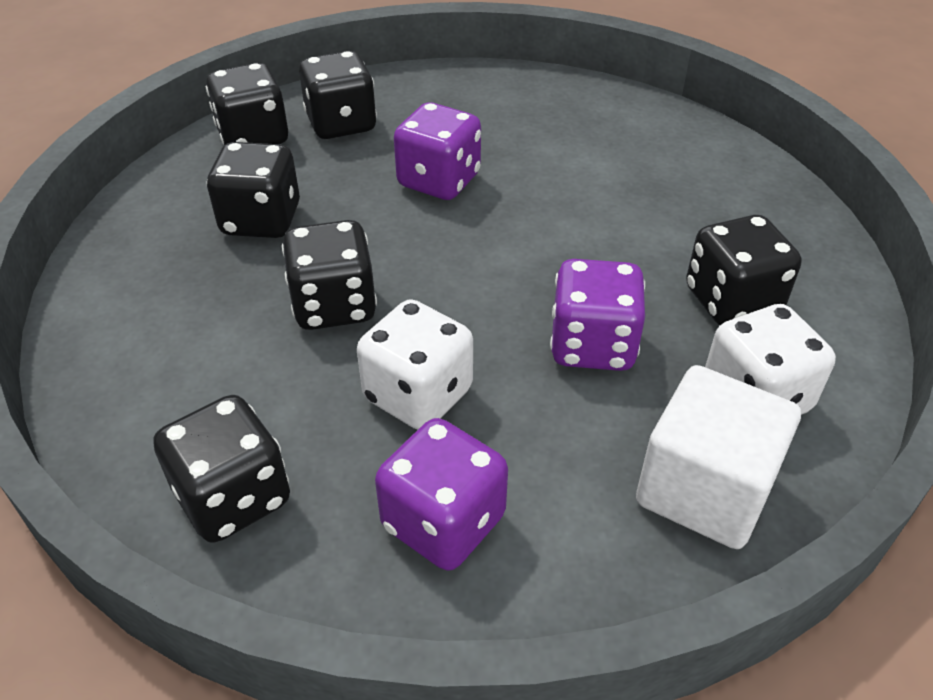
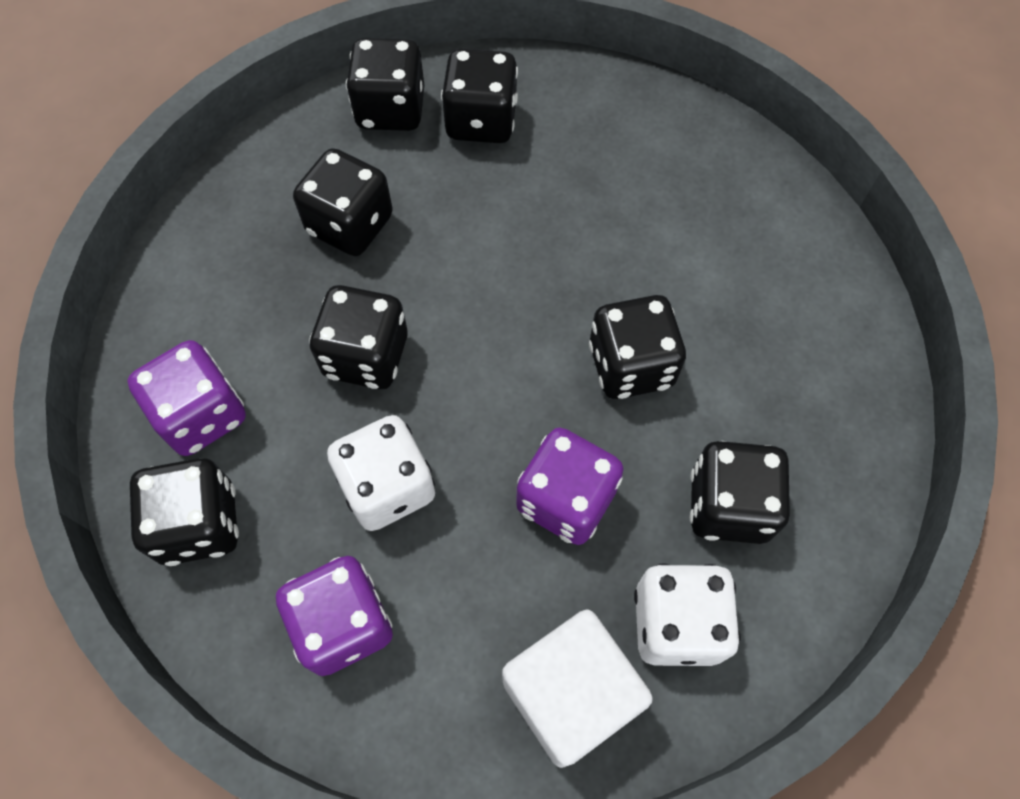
camera: 25 degrees right, 20 degrees up
purple dice [394,102,481,200] -> purple dice moved to [127,340,246,456]
none -> black dice [589,295,686,399]

